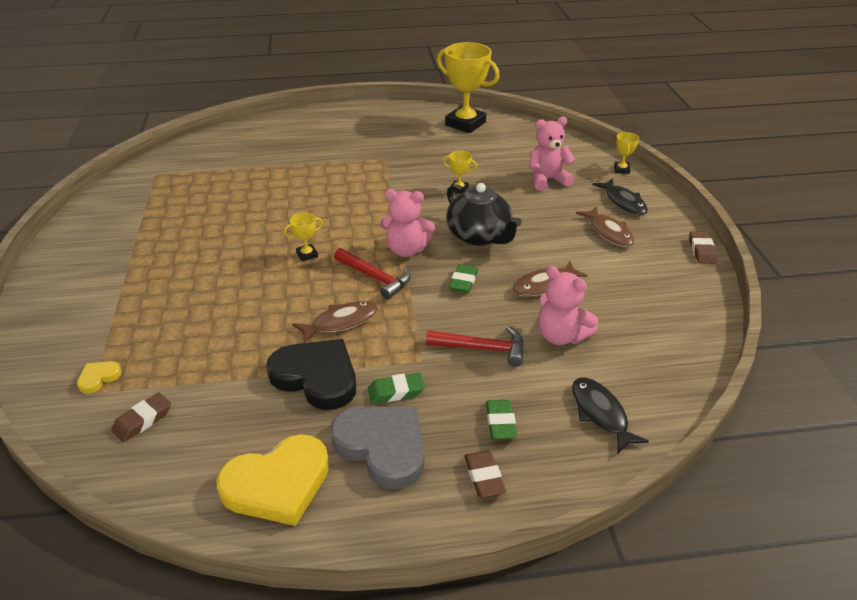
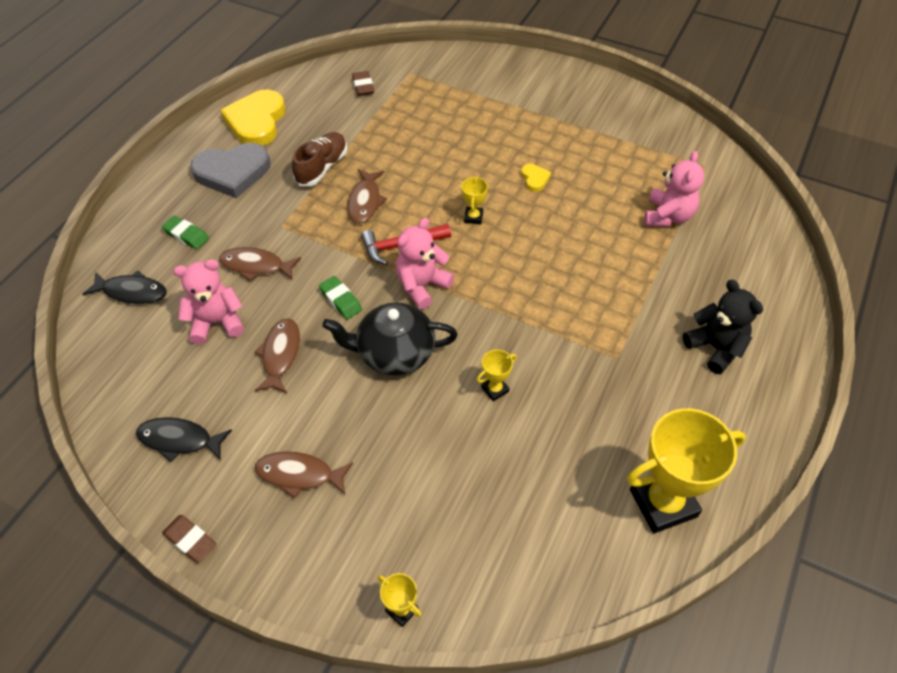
camera: 125 degrees right, 15 degrees up
yellow heart [77,361,122,394] -> yellow heart moved to [521,164,551,192]
black heart [266,339,356,410] -> brown shoe [292,132,347,186]
green eraser [368,373,425,404] -> none
red hammer [426,326,524,367] -> brown fish [219,247,301,281]
brown eraser [464,450,506,498] -> none
pink teddy bear [529,117,575,191] -> pink teddy bear moved to [644,151,704,227]
black fish [593,178,648,215] -> black fish moved to [136,417,232,462]
none -> black teddy bear [683,280,763,374]

